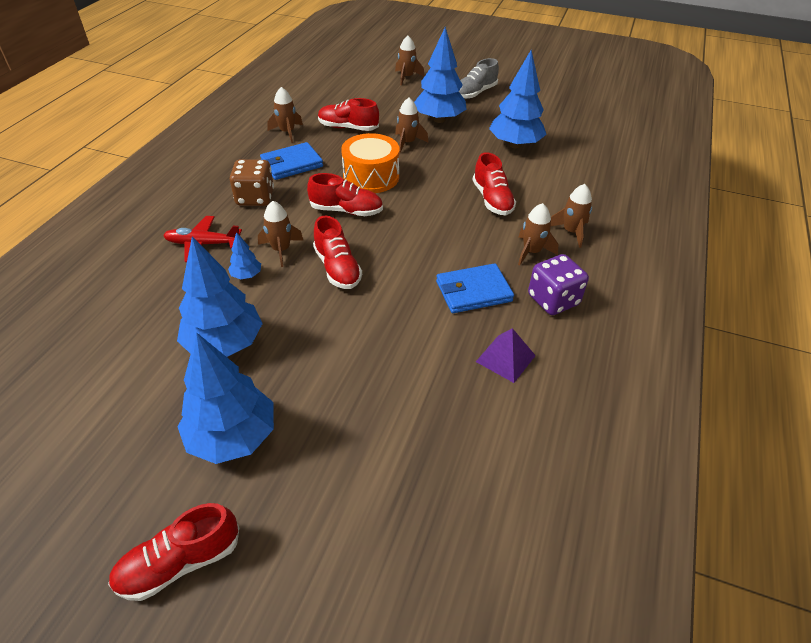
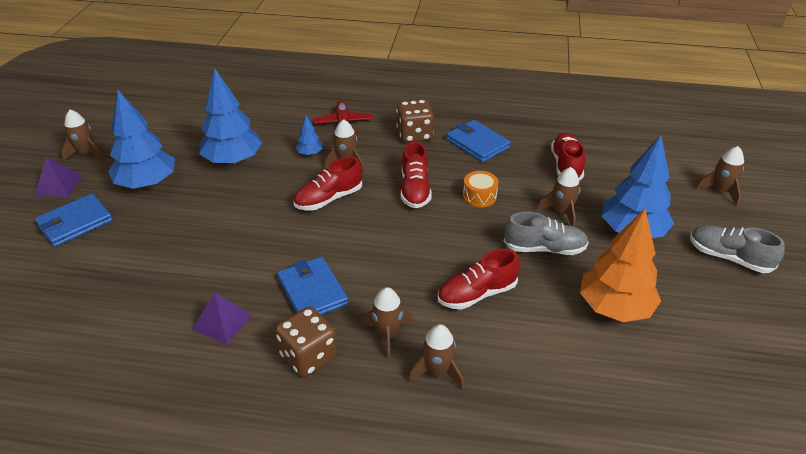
camera: 80 degrees right, 5 degrees down
red shoe [108,503,239,601] -> purple pyramid [35,157,82,197]
brown rocket [267,87,303,143] -> brown rocket moved to [61,110,103,161]
orange drum [341,133,399,193] -> orange drum [463,171,499,207], size x0.56
blue tree [489,50,547,148] -> orange tree [580,209,661,322]
purple dice [528,254,589,315] -> brown dice [275,306,338,377]
none -> blue wallet [35,194,113,247]
none -> grey shoe [504,212,589,255]

